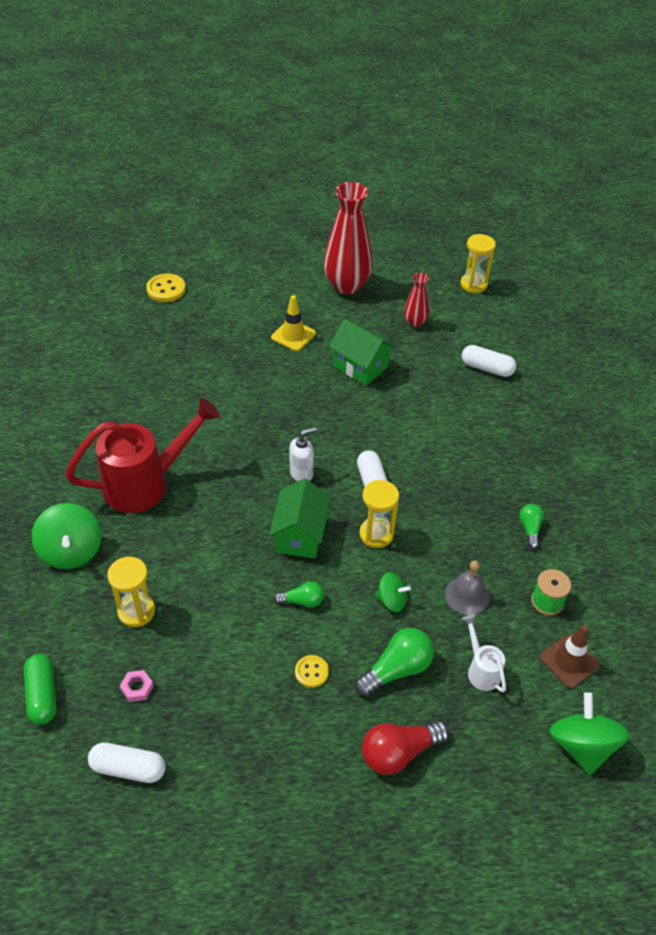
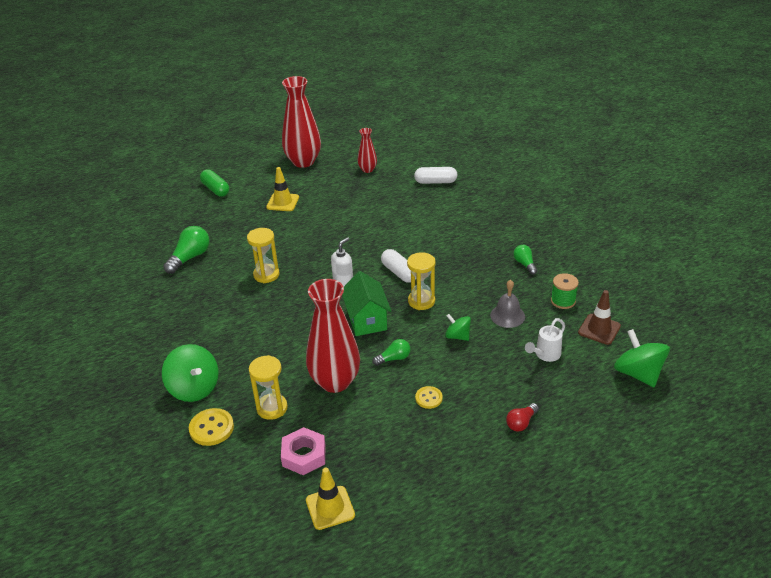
camera: 20 degrees left, 10 degrees down
green capsule [24,654,57,725] -> green capsule moved to [200,169,229,197]
red watering can [65,398,220,513] -> none
white capsule [88,743,166,783] -> yellow traffic cone [306,468,355,530]
pink nut [120,670,154,702] -> pink nut [281,427,326,475], size x1.81
yellow button [146,273,186,302] -> yellow button moved to [189,408,234,446]
green house [329,319,395,386] -> none
green light bulb [355,628,434,697] -> green light bulb moved to [163,226,210,274]
red light bulb [362,721,449,775] -> red light bulb [506,403,539,432], size x0.59
green spinning top [376,572,411,612] -> green spinning top turned 135 degrees counterclockwise [445,314,471,341]
yellow hourglass [460,234,496,293] -> yellow hourglass moved to [247,228,280,283]
white watering can [462,615,506,693] -> white watering can turned 90 degrees counterclockwise [525,318,565,362]
none -> red vase [306,279,360,393]

